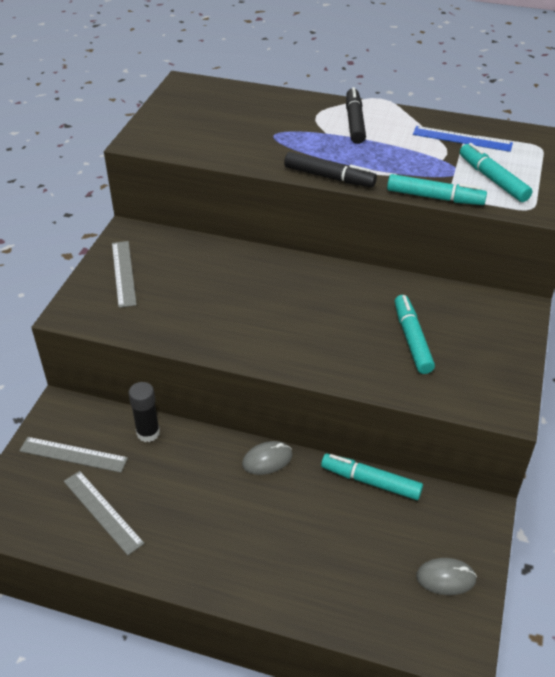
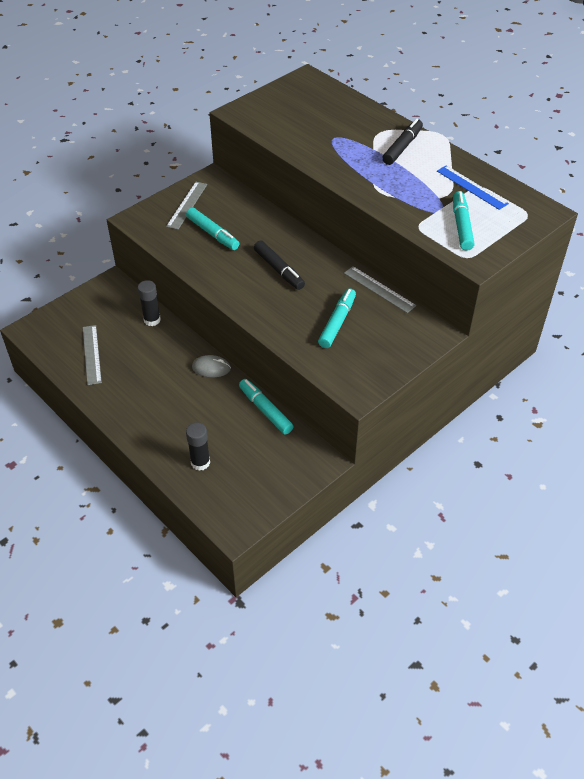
camera: 30 degrees right, 5 degrees up
grey ruler [19,437,128,473] -> grey ruler moved to [344,266,416,313]
black marker [284,152,377,187] -> black marker moved to [254,240,305,290]
turquoise marker [387,174,487,205] -> turquoise marker moved to [186,207,239,250]
grey mouse [416,558,477,595] -> none
none -> black glue stick [186,423,210,471]

